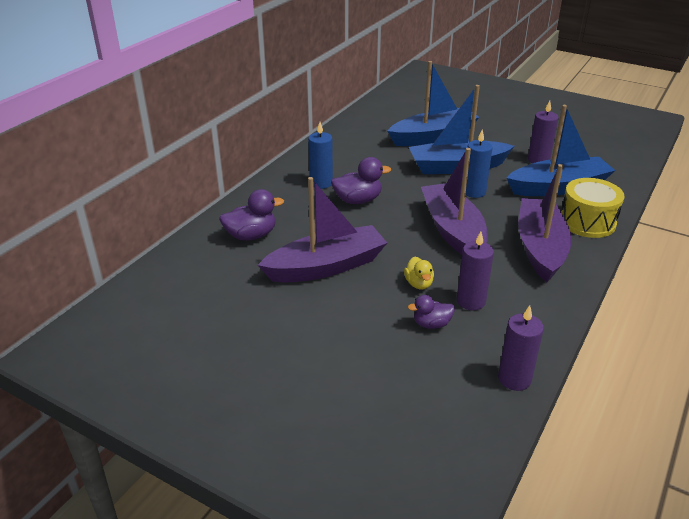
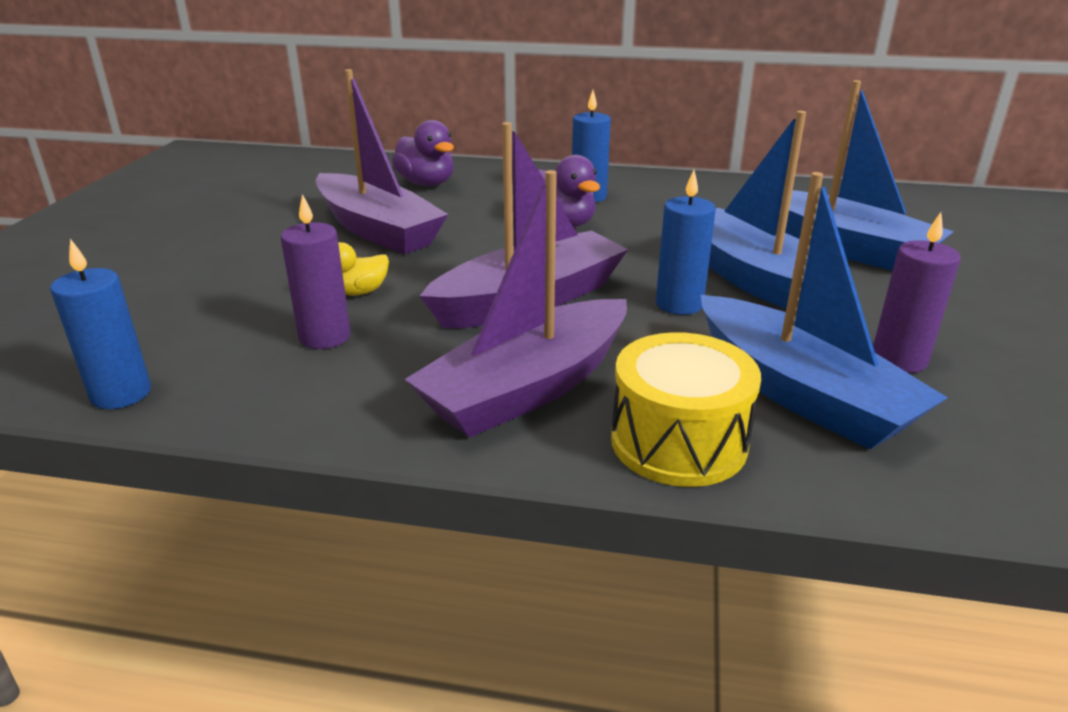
camera: 70 degrees right, 5 degrees down
purple duck [408,295,455,329] -> none
purple candle [498,305,544,391] -> blue candle [50,239,151,409]
purple boat [518,164,572,282] -> purple boat turned 150 degrees clockwise [404,170,627,438]

